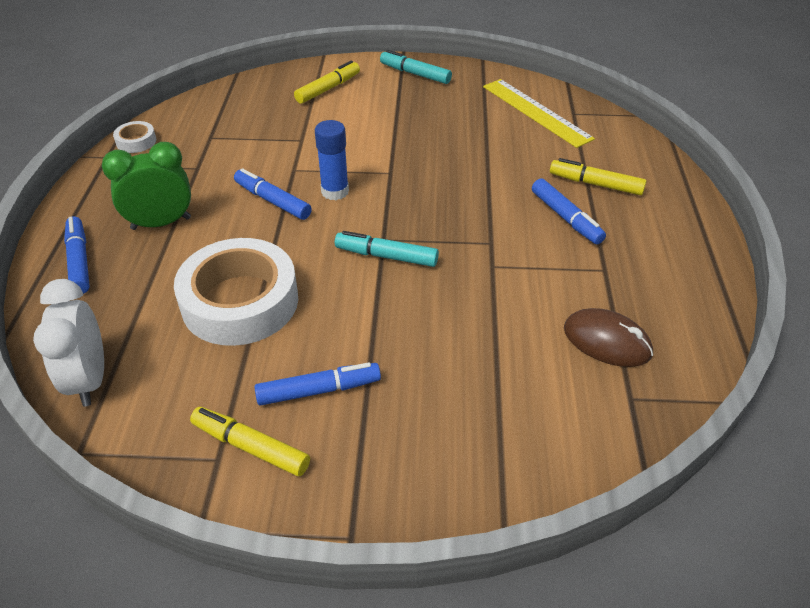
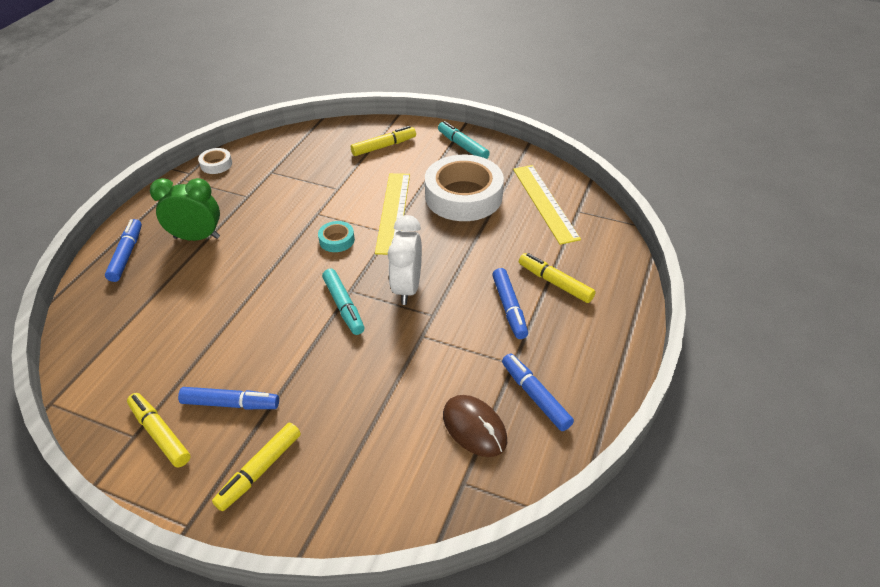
camera: 20 degrees right, 0 degrees up
white clock [33,279,104,407] -> white clock moved to [388,215,422,305]
white tape [174,238,298,346] -> white tape moved to [425,155,504,221]
blue marker [234,168,312,220] -> blue marker moved to [502,354,574,431]
blue glue stick [315,120,349,200] -> turquoise tape [318,221,355,252]
turquoise marker [335,231,439,267] -> turquoise marker turned 150 degrees counterclockwise [322,269,364,335]
none -> yellow marker [212,423,301,511]
none -> yellow ruler [375,173,410,255]

